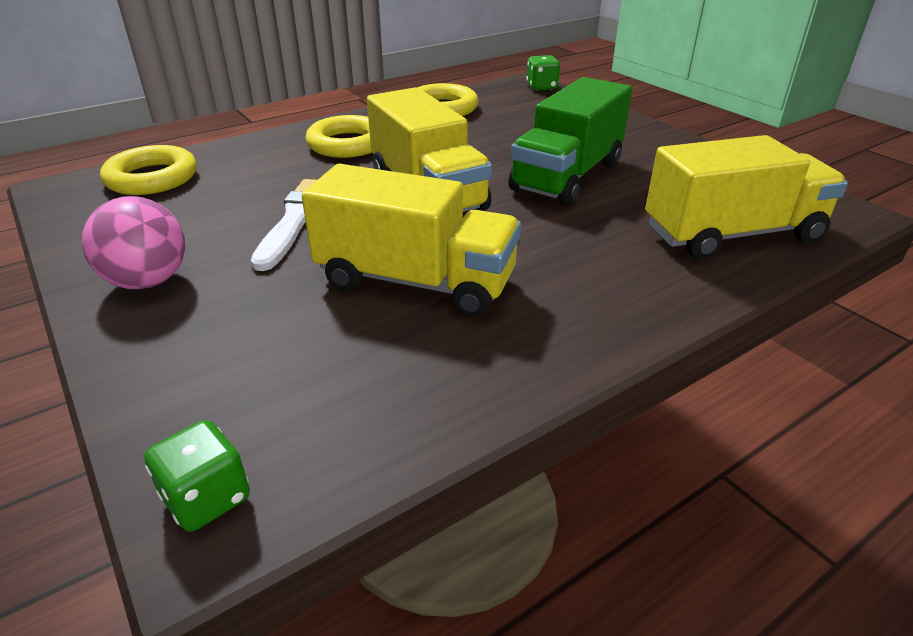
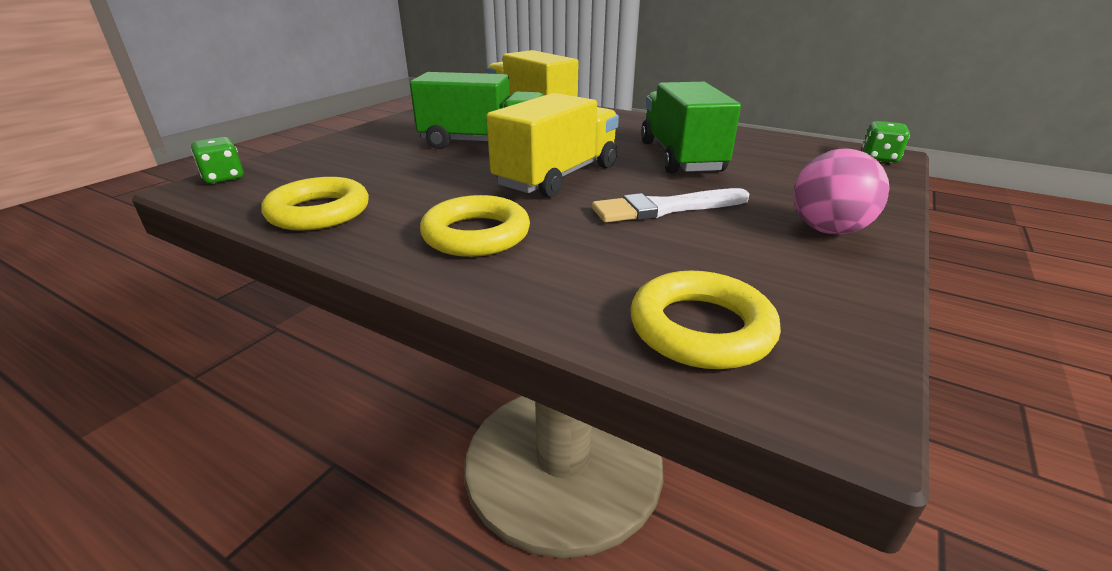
camera: 115 degrees left, 5 degrees down
yellow truck [302,164,521,317] -> green truck [641,82,741,173]

